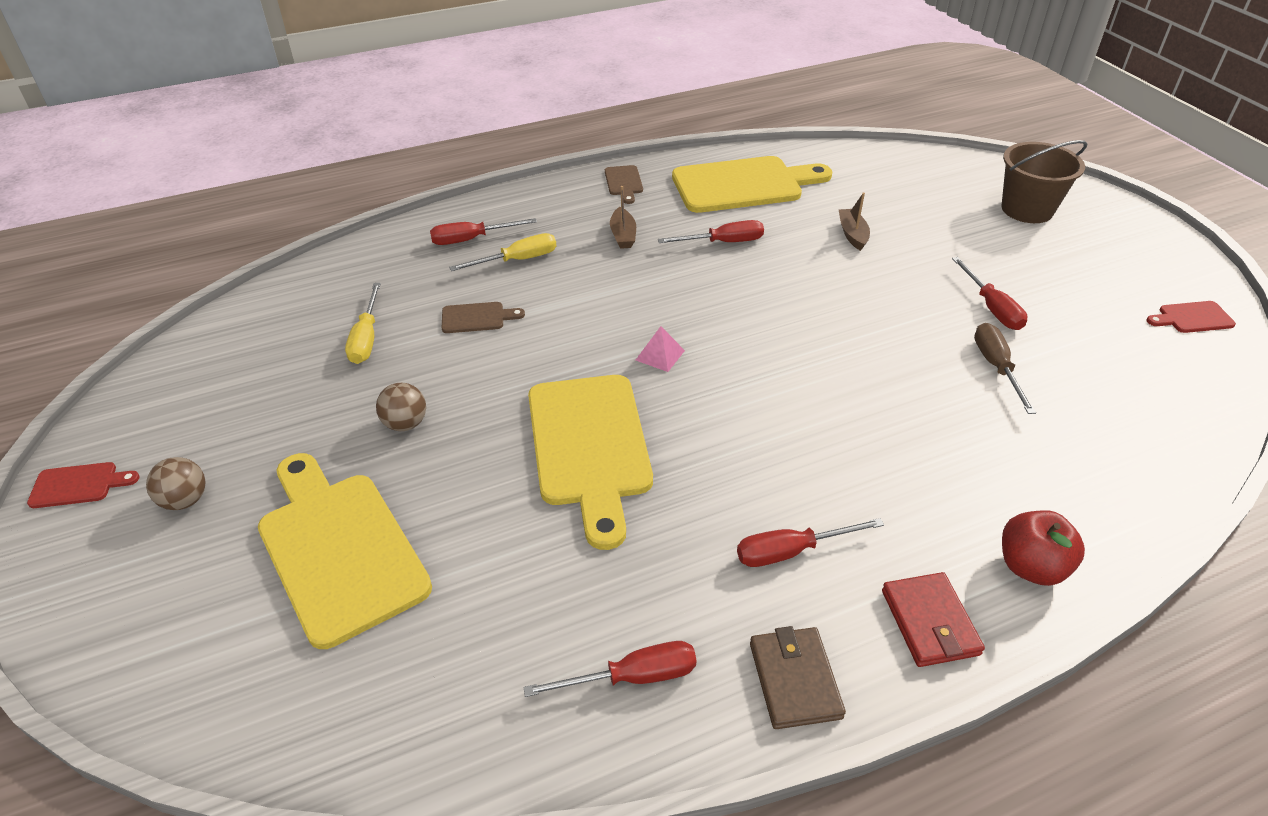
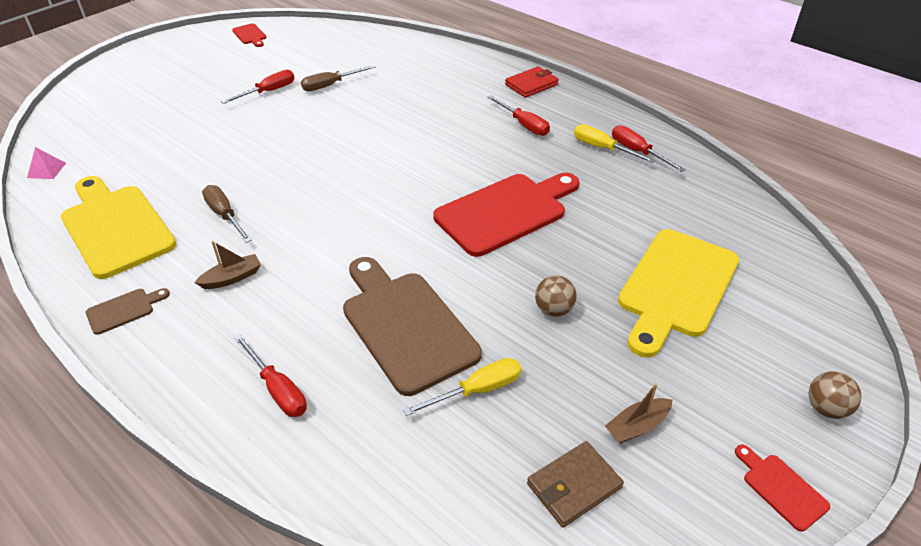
camera: 115 degrees left, 0 degrees up
brown ball [146,457,206,510] -> brown ball moved to [808,371,862,419]
brown cutting board [442,302,525,333] -> brown cutting board [343,257,482,396], size x2.32
yellow screwdriver [449,233,557,271] -> yellow screwdriver moved to [574,124,656,163]
yellow cutting board [528,375,653,550] -> red cutting board [433,173,579,257]
pink pyramid [636,326,685,372] -> pink pyramid moved to [27,147,66,179]
red screwdriver [658,220,764,243] -> brown screwdriver [202,185,252,243]
brown wallet [750,626,846,729] -> brown wallet moved to [527,441,624,527]
brown boat [839,193,870,251] -> brown boat moved to [605,383,672,444]
brown bucket [1001,140,1087,223] -> none
red apple [1002,510,1085,586] -> none

